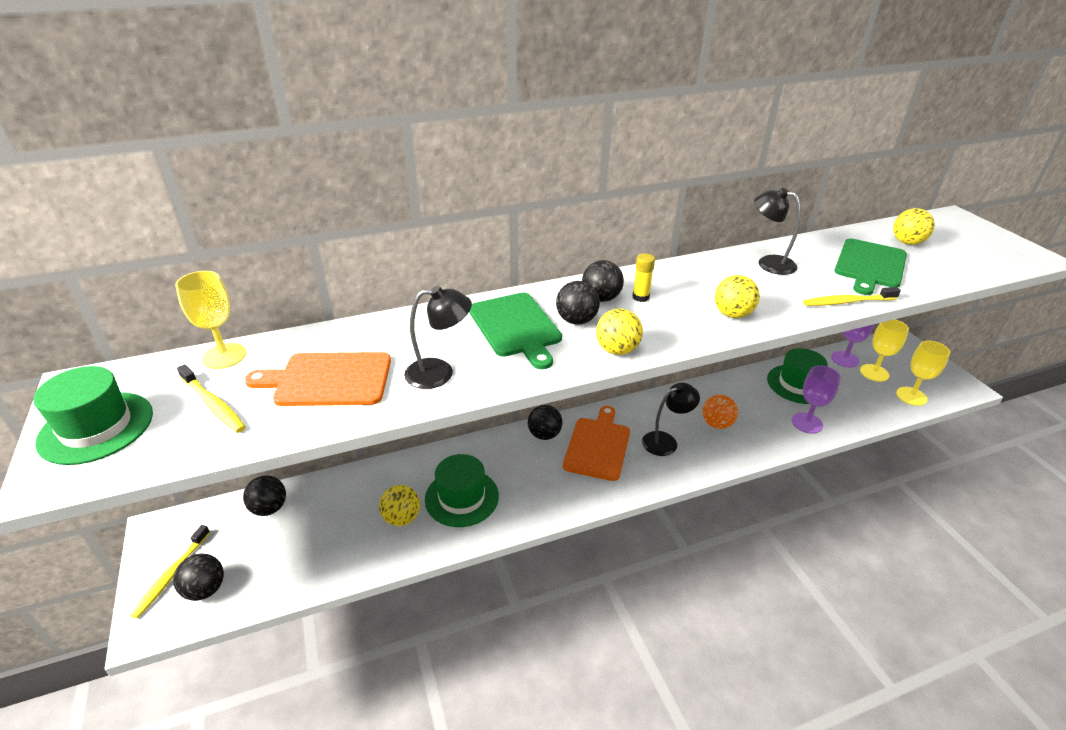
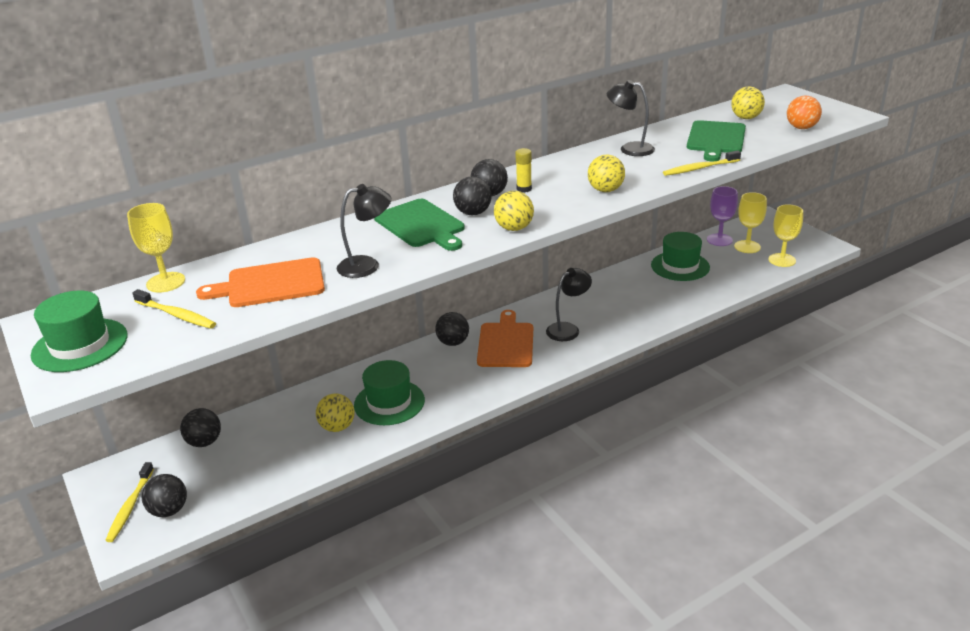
camera: 10 degrees left, 5 degrees down
orange ball [702,395,738,429] -> orange ball moved to [787,96,822,129]
purple goblet [792,365,841,434] -> none

